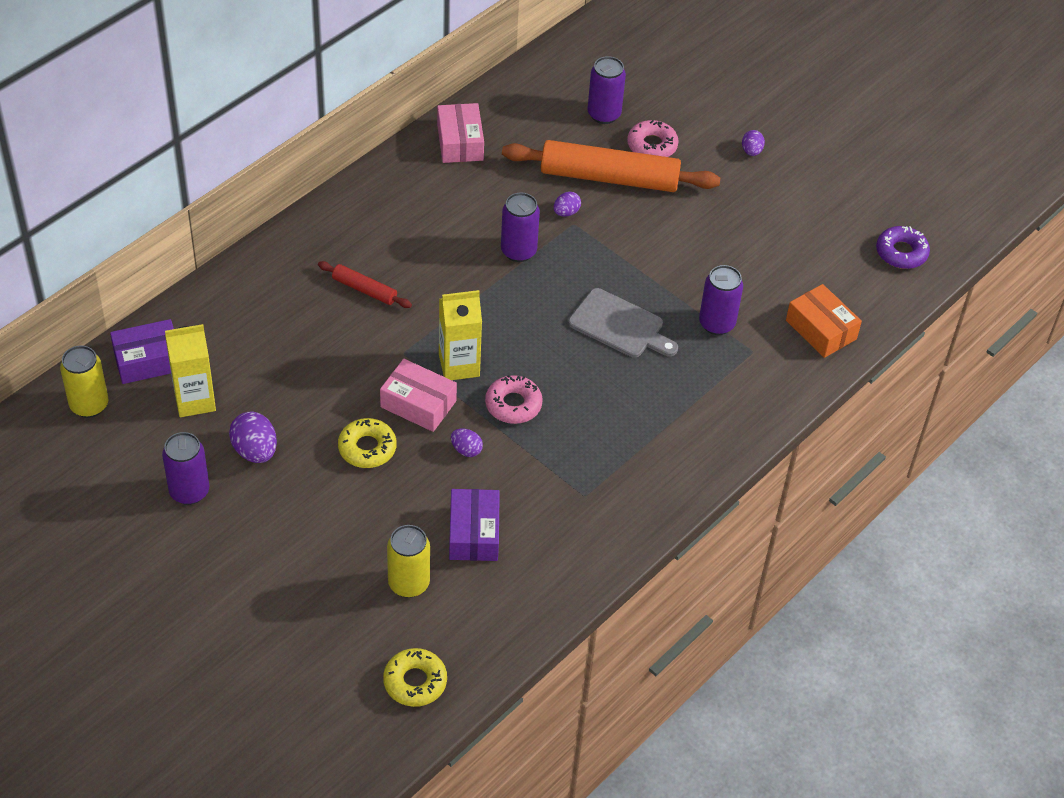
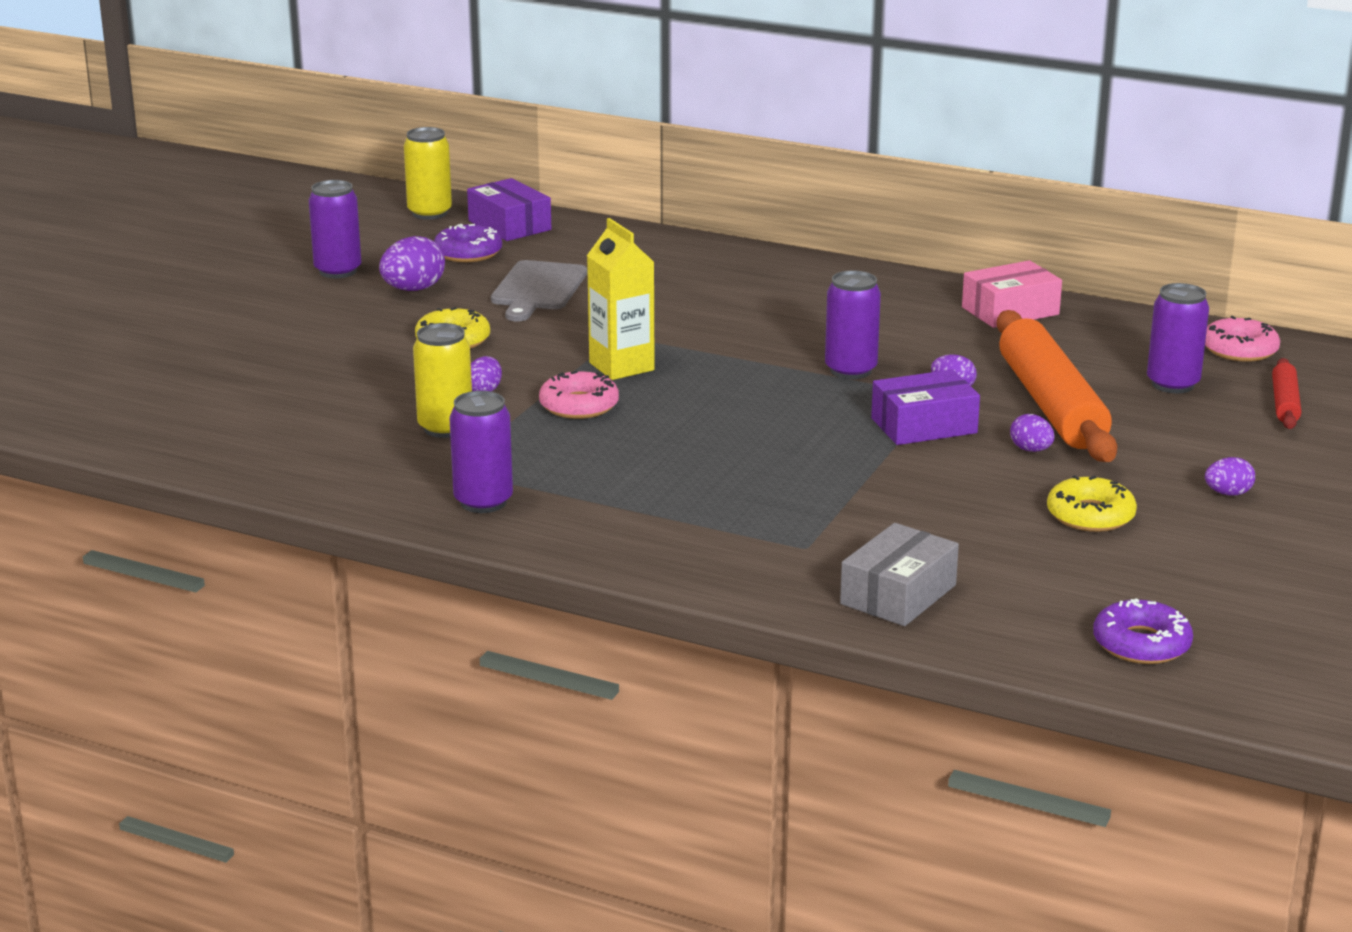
camera: 75 degrees right, 25 degrees down
yellow carton [165,324,216,417] -> purple donut [434,224,502,262]
red rolling pin [318,261,412,308] -> red rolling pin moved to [1272,358,1301,429]
pink box [380,359,457,432] -> none
yellow donut [383,648,447,707] -> yellow donut moved to [1047,475,1137,532]
yellow can [387,525,430,598] -> yellow can moved to [413,323,472,438]
purple box [449,489,500,561] -> purple box moved to [871,370,980,445]
grey cutting board [568,288,678,357] -> grey cutting board moved to [491,260,587,321]
pink donut [627,120,679,157] -> pink donut moved to [1205,316,1280,362]
purple can [699,265,743,335] -> purple can moved to [449,391,513,513]
orange box [786,284,862,358] -> grey box [840,523,959,626]
none -> purple egg [1010,414,1055,452]

